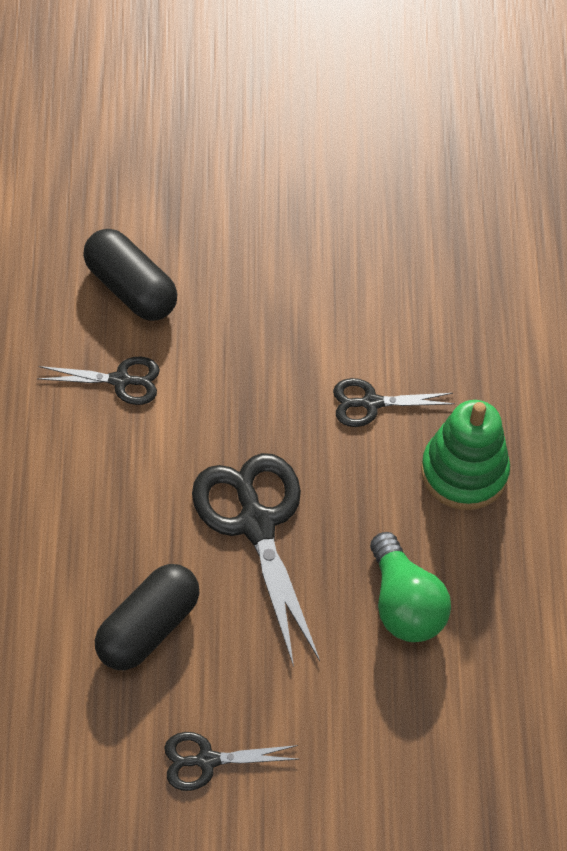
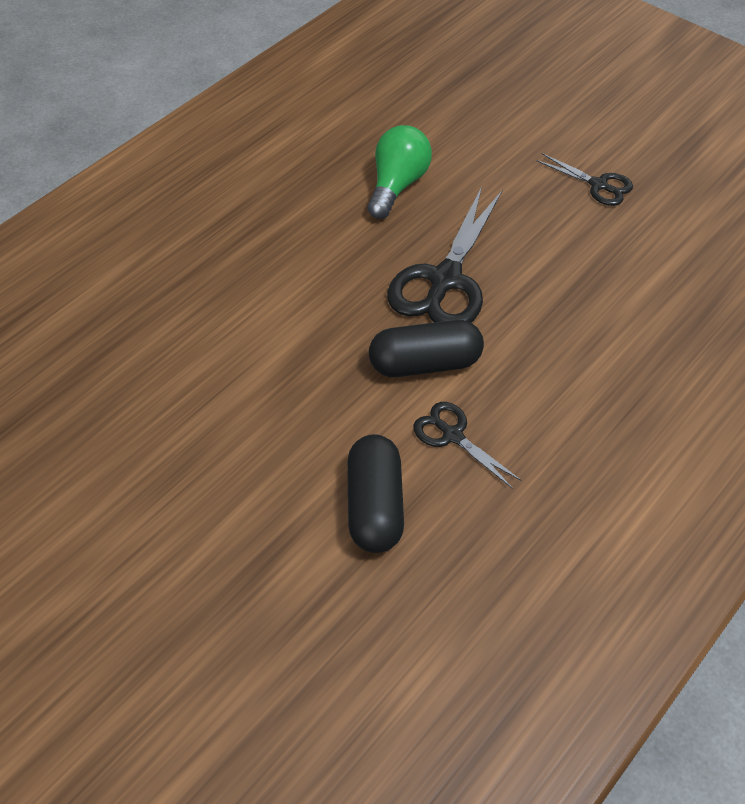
camera: 135 degrees left, 5 degrees down
black capsule [95,564,199,670] -> black capsule moved to [369,320,484,377]
black scissors [333,378,455,427] -> none
green stacking toy [421,400,510,510] -> none

